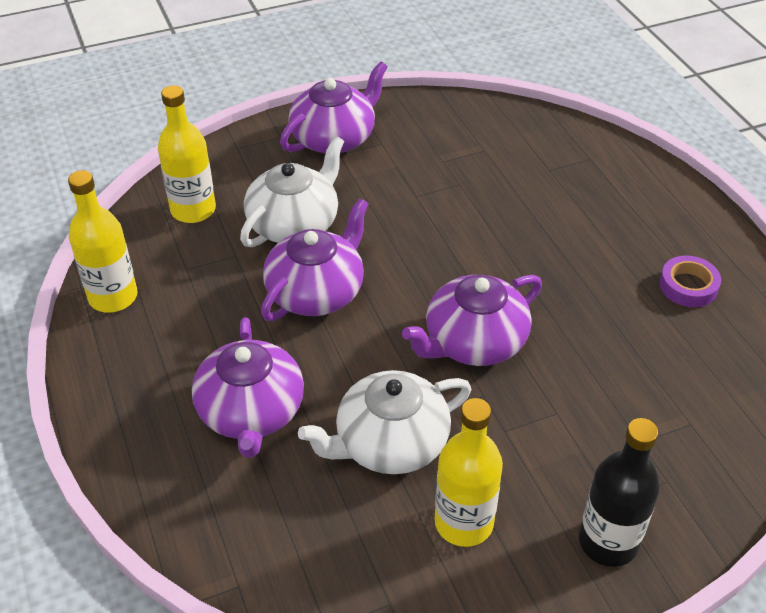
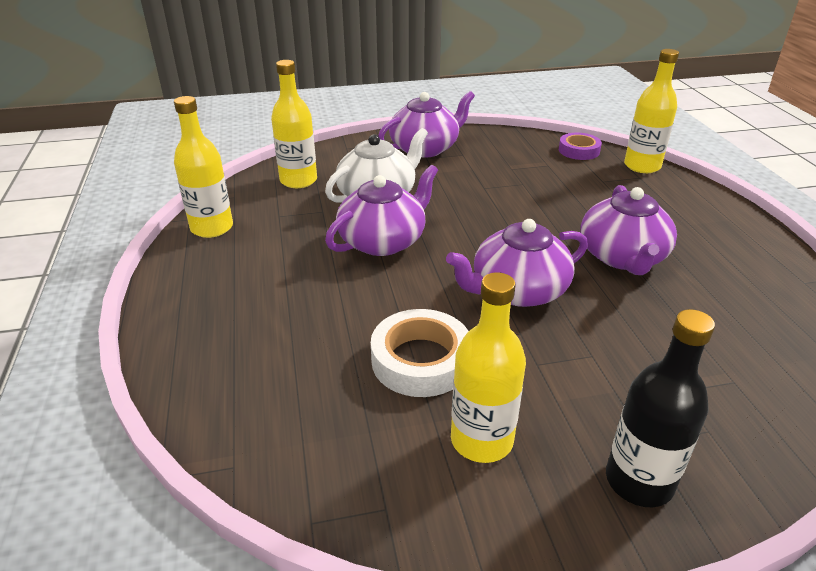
camera: 10 degrees right, 10 degrees down
purple teapot [192,317,304,458] -> purple teapot moved to [580,185,677,275]
white teapot [298,370,471,474] -> white tape [371,309,469,397]
purple tape [659,255,721,307] -> purple tape moved to [559,133,602,160]
none -> yellow bottle [624,49,679,173]

